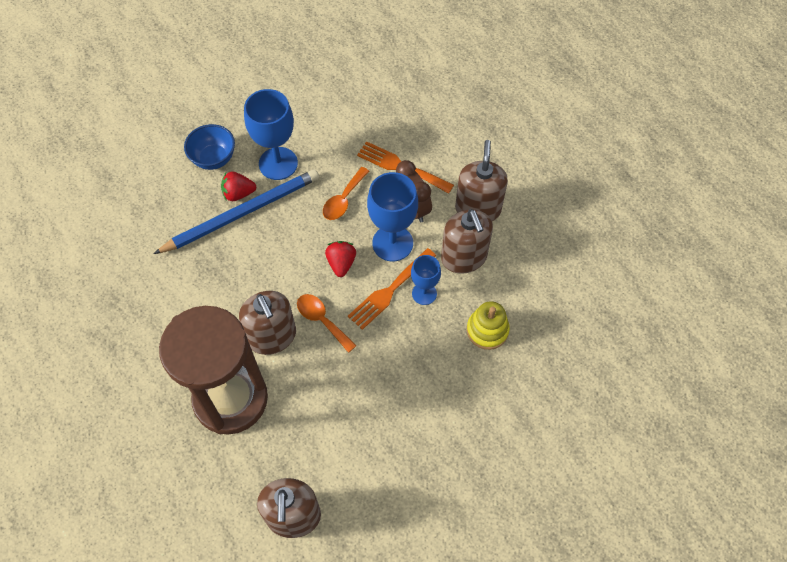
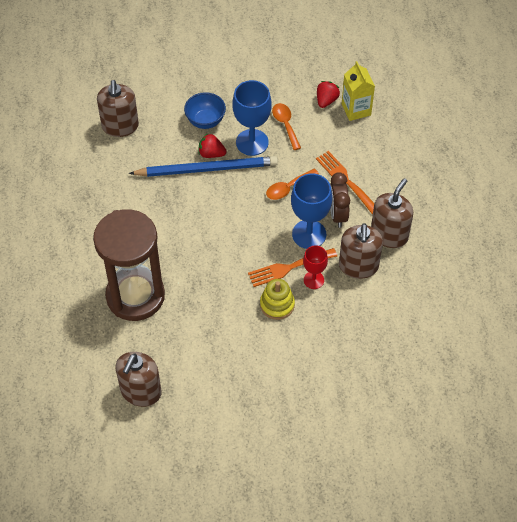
camera: 25 degrees right, 5 degrees down
brown soap dispenser [239,291,296,355] -> brown soap dispenser moved to [97,80,139,137]
orange spoon [297,294,357,353] -> orange spoon moved to [272,103,301,150]
red strawberry [325,241,356,277] -> red strawberry moved to [317,81,340,108]
blue goblet [411,255,441,305] -> red goblet [303,245,328,289]
yellow stacking toy [467,301,510,350] -> yellow stacking toy moved to [260,279,295,320]
none -> yellow carton [342,61,375,121]

